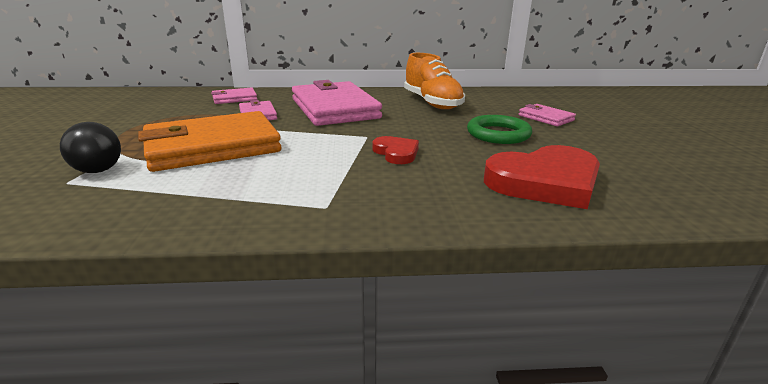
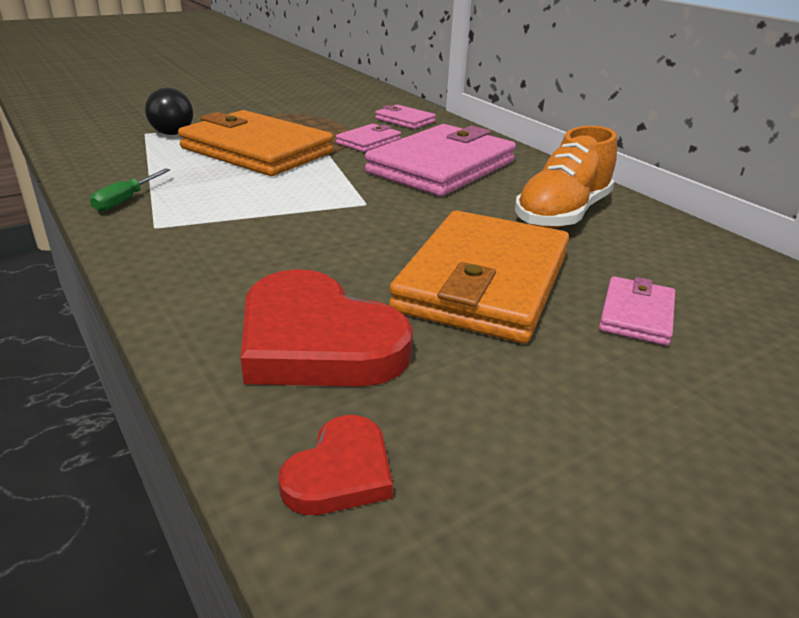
camera: 60 degrees right, 5 degrees up
red heart [372,136,419,164] -> red heart moved to [278,415,393,515]
green ring [467,115,532,144] -> orange wallet [389,211,569,343]
none -> green screwdriver [90,168,170,212]

